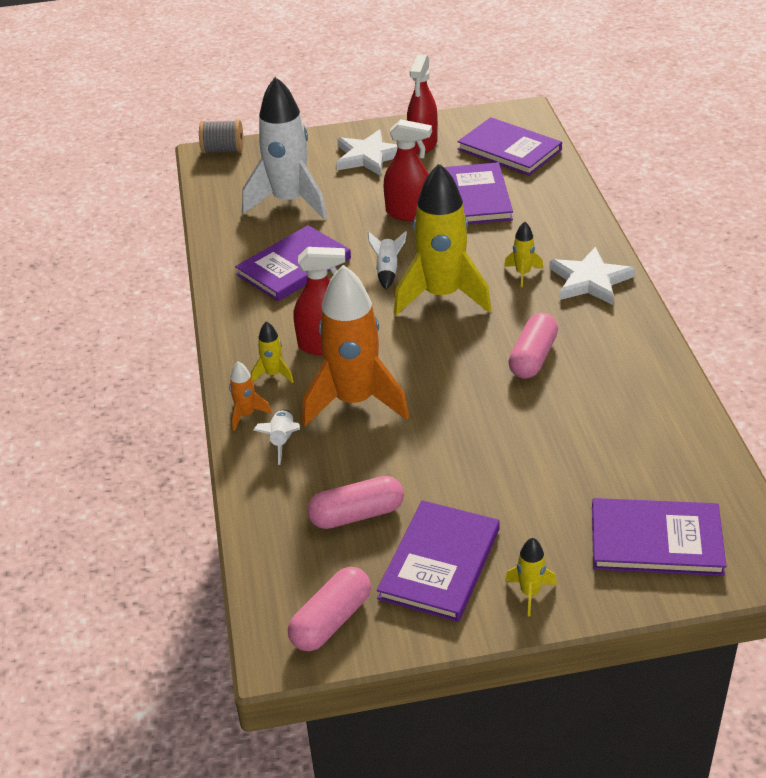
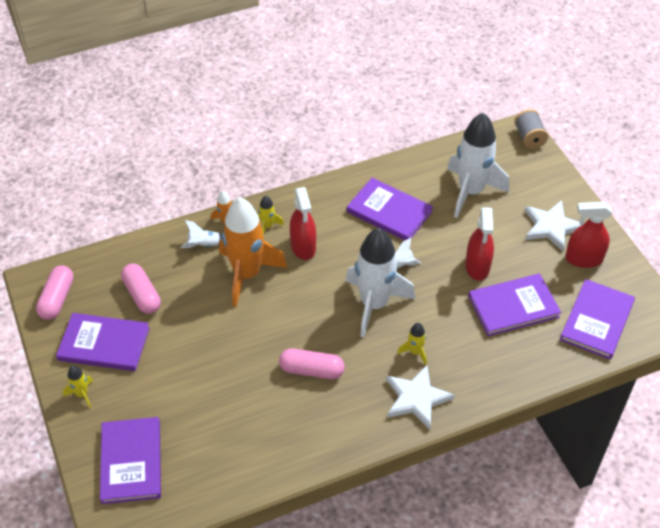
camera: 75 degrees right, 10 degrees up
pink capsule [288,567,371,651] -> pink capsule turned 75 degrees clockwise [36,265,74,320]
yellow rocket [394,163,492,315] -> white rocket [345,228,415,338]

